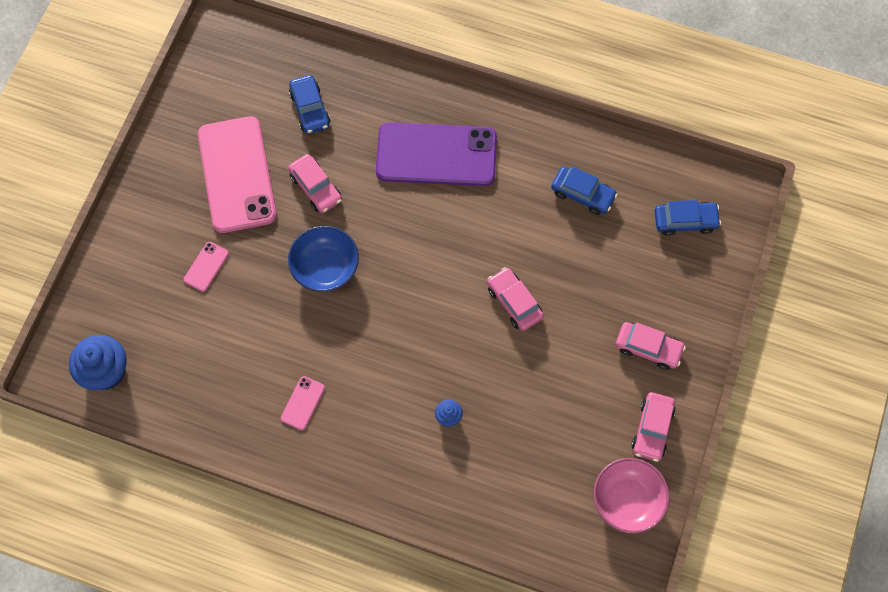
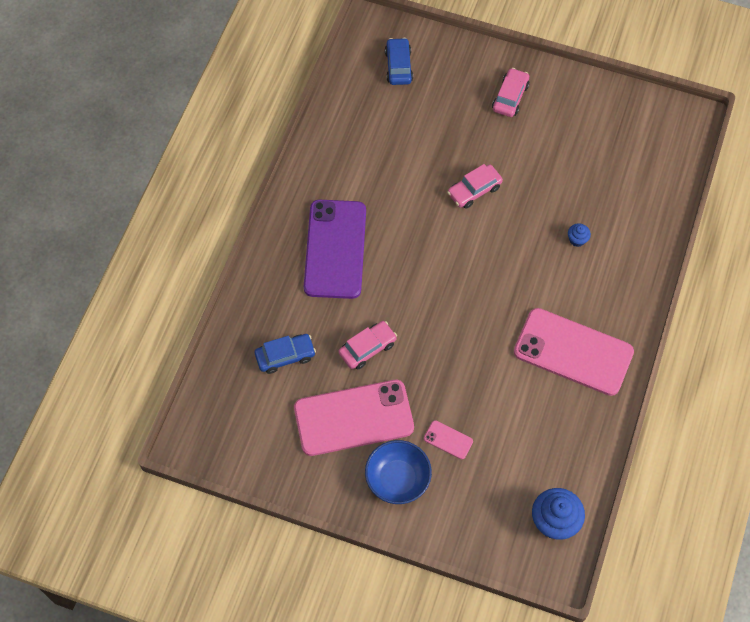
camera: 90 degrees left, 5 degrees down
pink phone [281,376,325,430] -> pink phone [514,308,634,396], size x2.49
blue bowl [288,226,359,292] -> blue bowl moved to [365,440,432,504]
blue car [551,166,618,215] -> none
pink bowl [593,458,669,534] -> none
pink car [631,392,676,462] -> none

